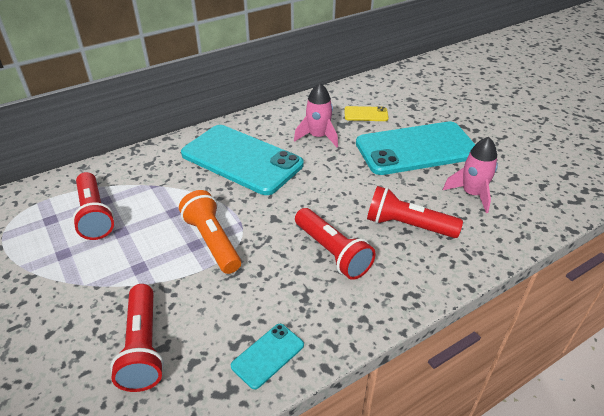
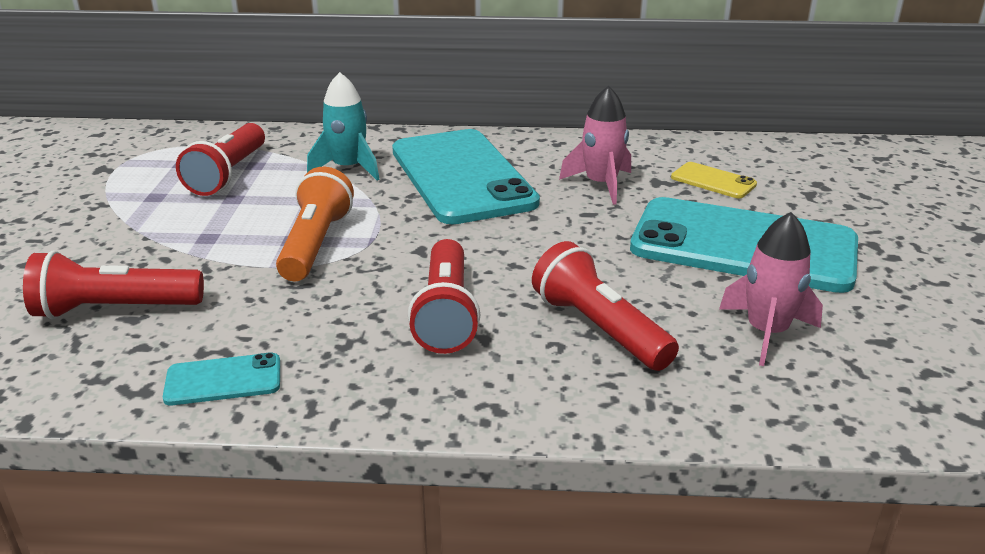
camera: 35 degrees right, 10 degrees down
red flashlight [110,284,164,392] -> red flashlight turned 60 degrees clockwise [23,250,204,319]
none -> turquoise rocket [307,72,380,181]

